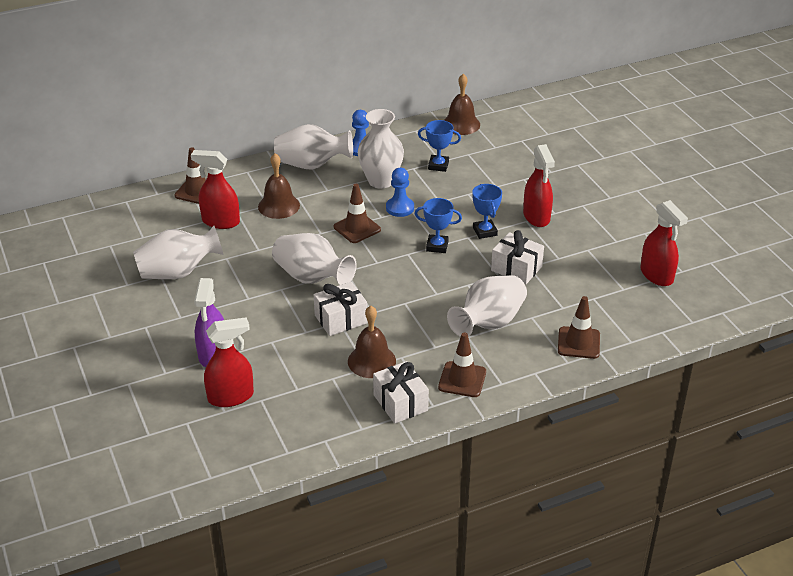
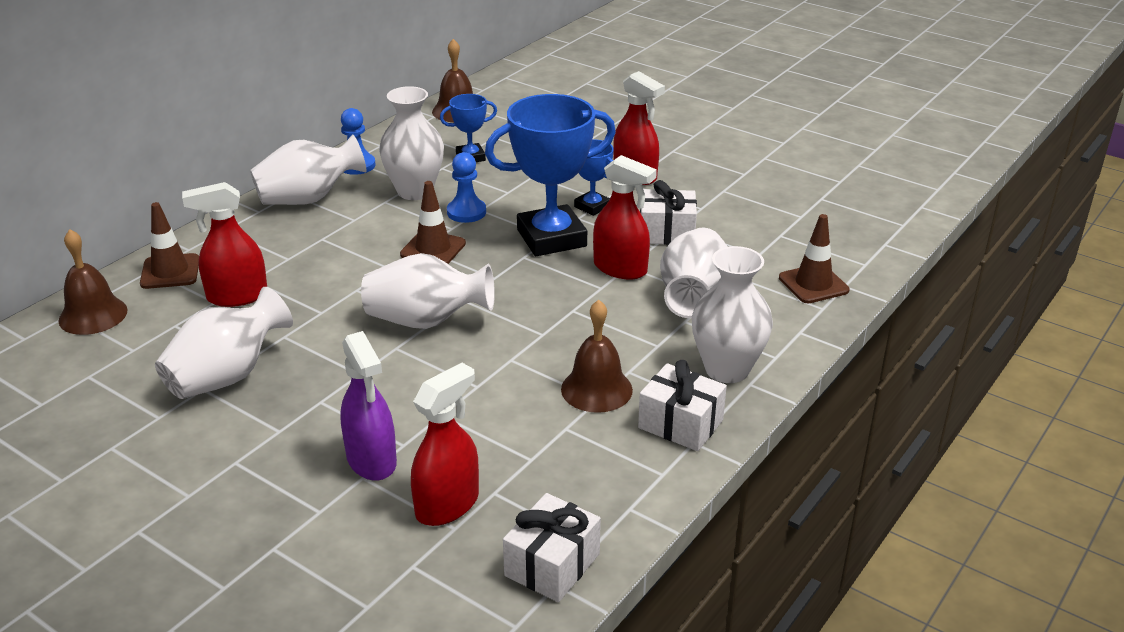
camera: 30 degrees left, 5 degrees down
brown bell [258,153,300,219] -> brown bell moved to [58,229,128,335]
white gift [314,282,368,336] -> white gift moved to [503,493,601,602]
blue trophy [415,198,462,253] -> blue trophy [485,94,616,256], size x2.03
brown traffic cone [438,332,486,397] -> white vase [692,246,773,383]
red spray bottle [640,200,688,286] -> red spray bottle moved to [593,155,657,280]

